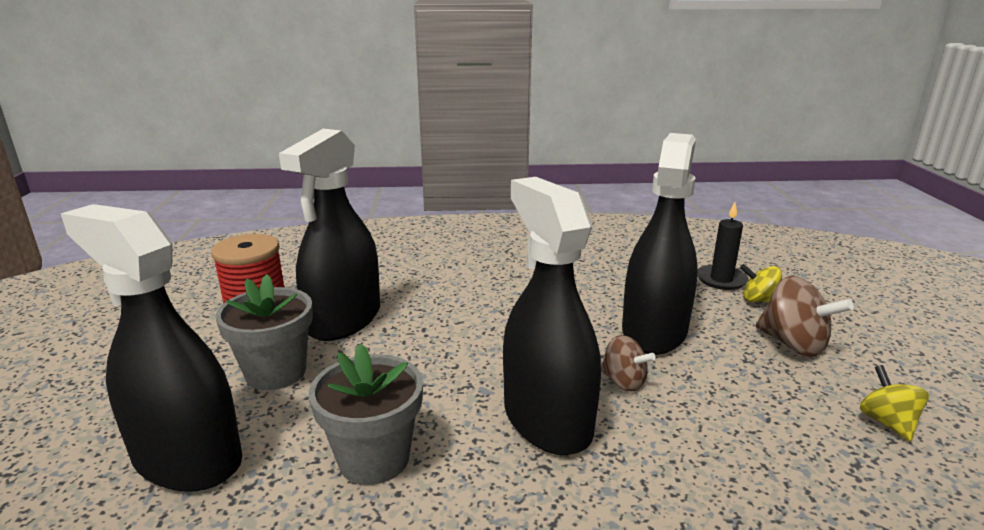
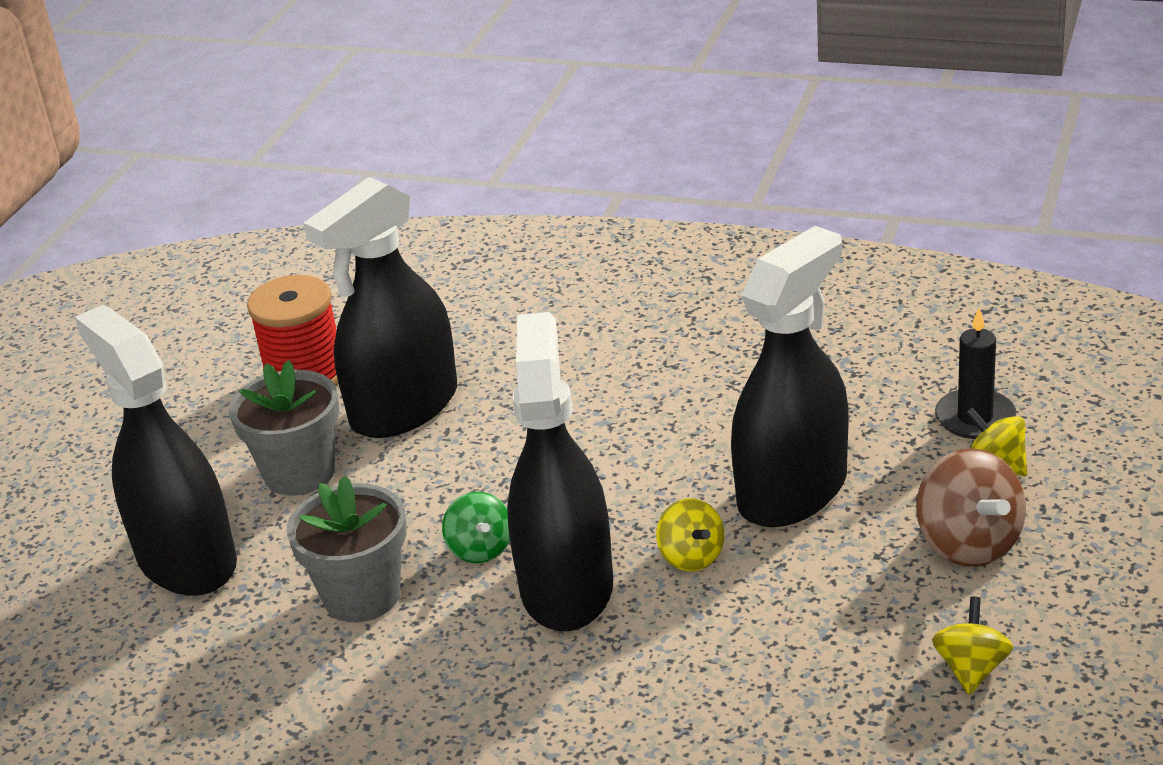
camera: 25 degrees right, 10 degrees up
brown spinning top [601,335,656,391] -> yellow spinning top [656,498,725,571]
none -> green spinning top [442,492,510,563]

